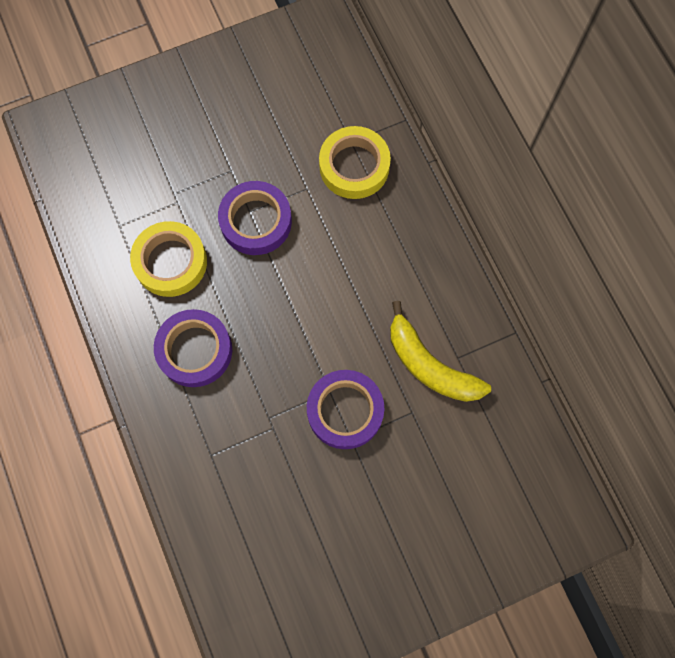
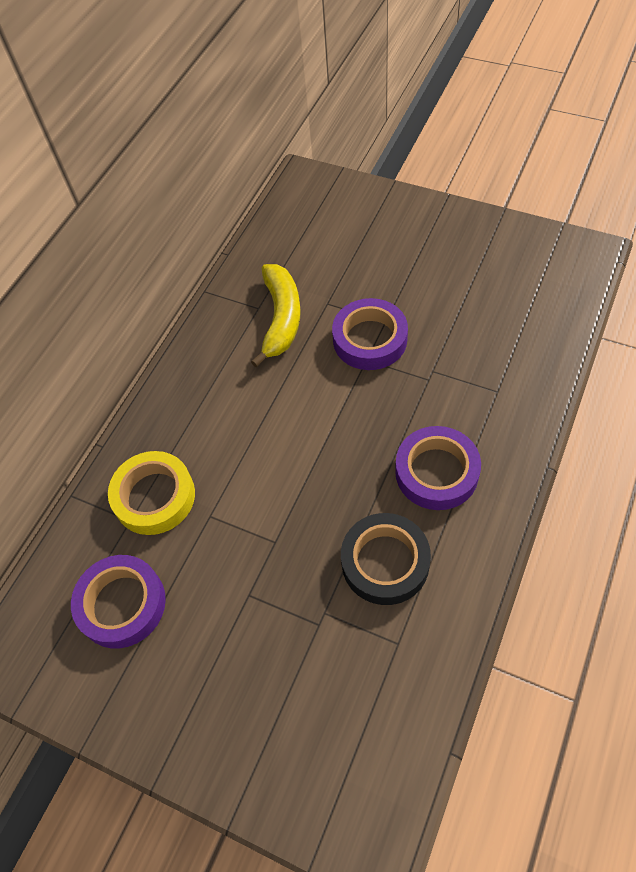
camera: 125 degrees left, 15 degrees down
yellow tape [130,221,207,297] -> black tape [341,513,431,605]
purple tape [218,181,292,255] -> purple tape moved to [71,555,166,648]

